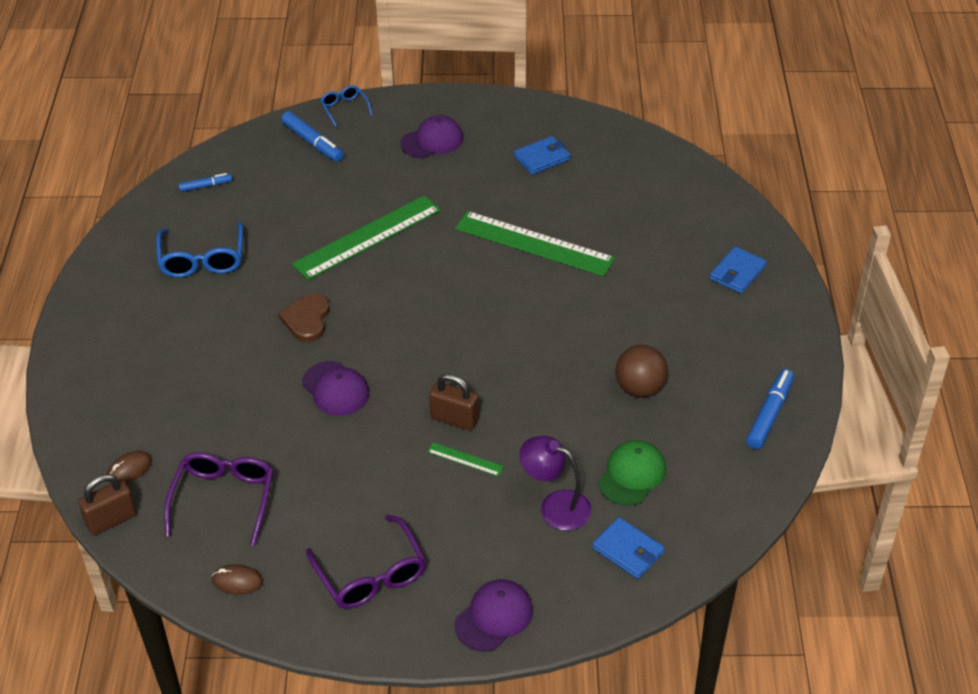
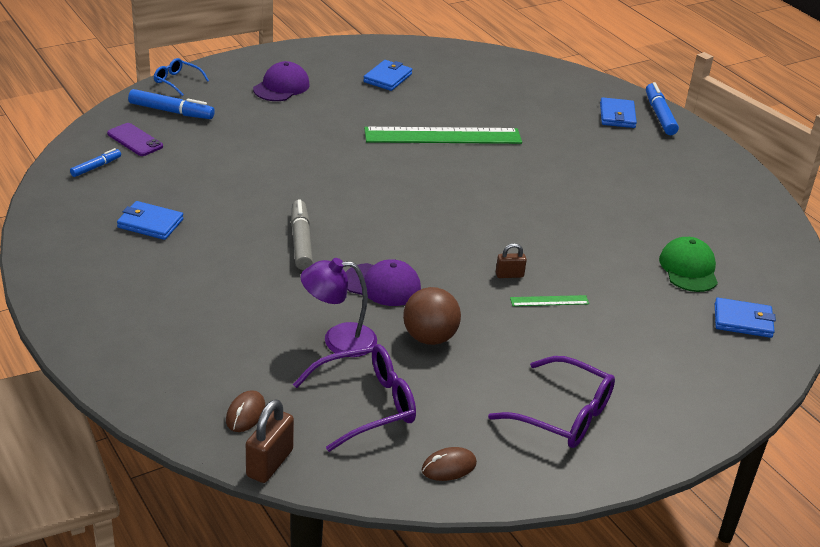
camera: 35 degrees left, 10 degrees down
blue glasses [156,222,243,278] -> blue wallet [117,201,184,240]
purple glasses [164,452,273,546] -> purple glasses turned 90 degrees clockwise [293,344,416,452]
brown heart [278,294,330,342] -> grey marker [291,199,313,270]
green ruler [292,195,441,280] -> none
brown padlock [429,374,479,431] -> brown padlock [496,243,527,278], size x0.59
purple cap [454,579,533,652] -> none
purple lamp [519,436,592,531] -> purple lamp moved to [301,258,377,357]
brown ball [616,345,668,397] -> brown ball moved to [403,287,461,345]
blue marker [746,369,794,449] -> blue marker moved to [646,82,679,135]
none -> purple phone [107,123,163,156]

